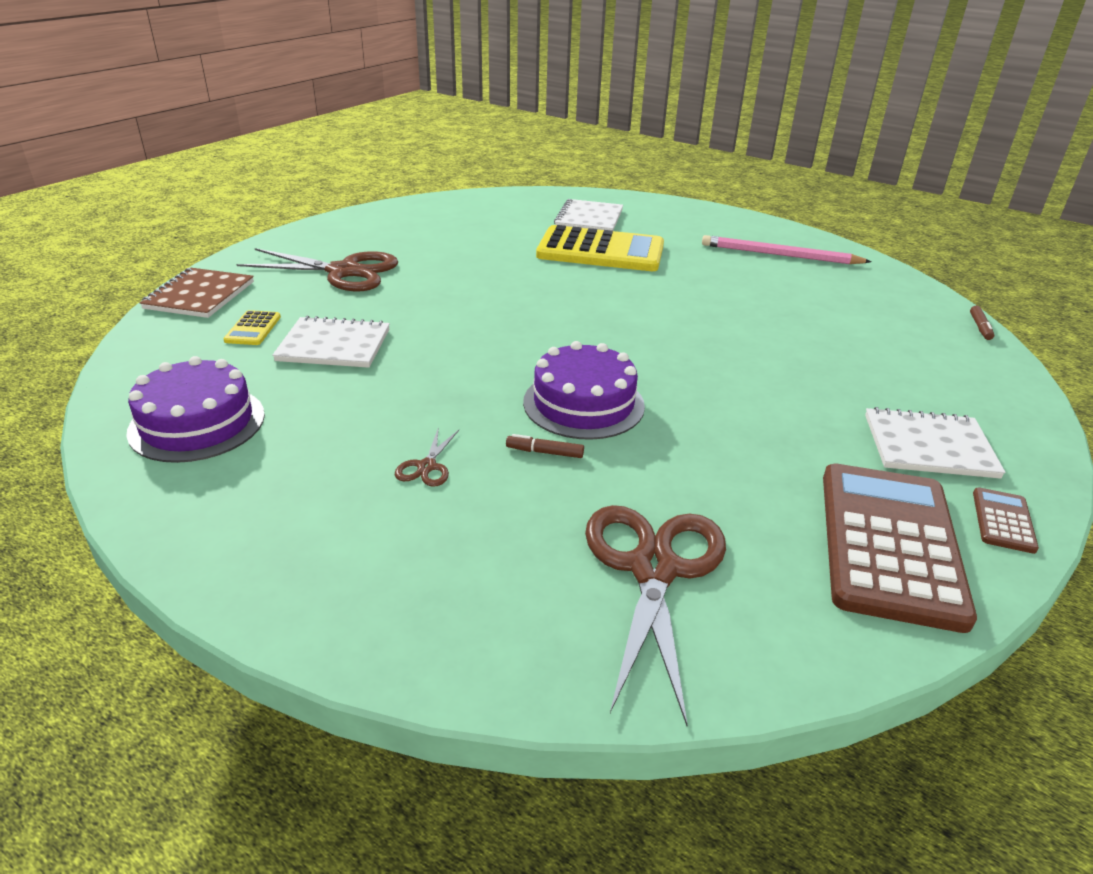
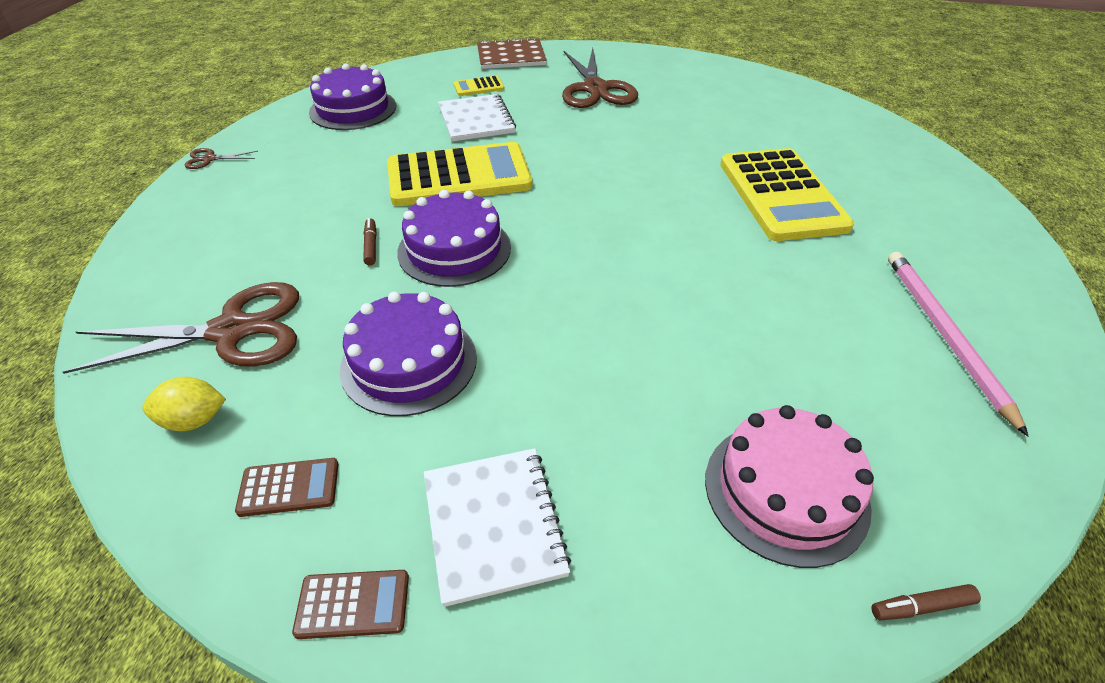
camera: 70 degrees right, 10 degrees up
brown scissors [395,429,459,487] -> brown scissors moved to [184,148,258,169]
white notebook [554,199,623,231] -> none
brown calculator [823,464,977,633] -> brown calculator [235,458,338,517], size x0.42
none -> yellow lemon [142,377,226,431]
none -> purple cake [340,292,477,416]
none -> yellow calculator [387,142,532,206]
none -> pink cake [705,405,874,568]

